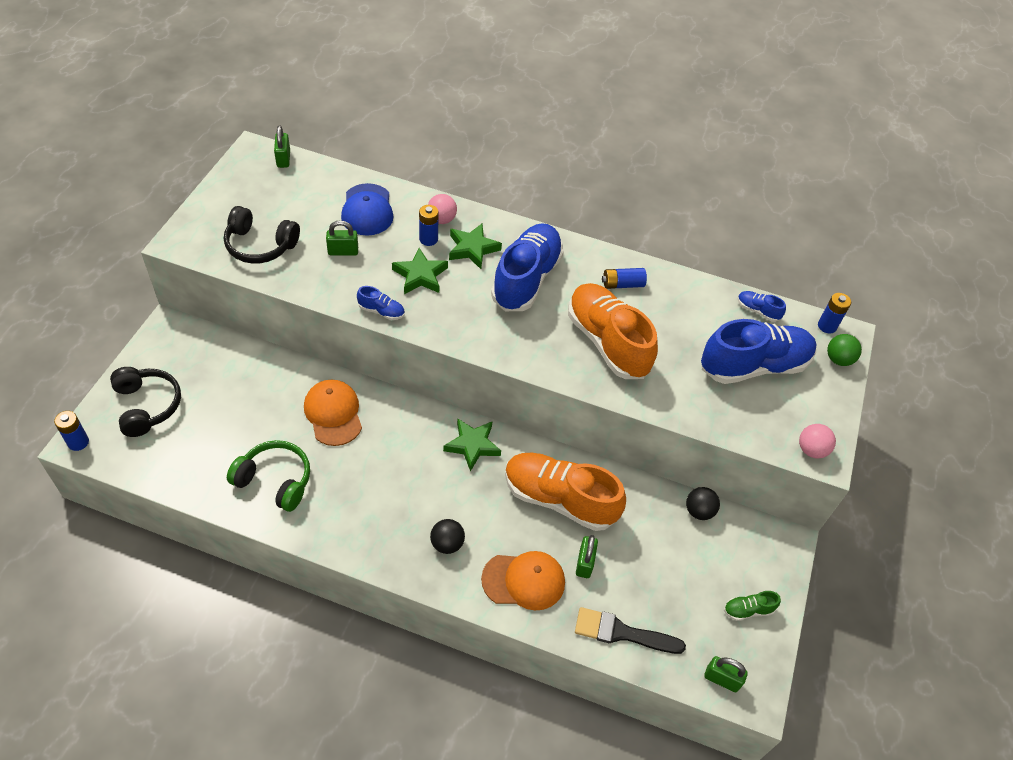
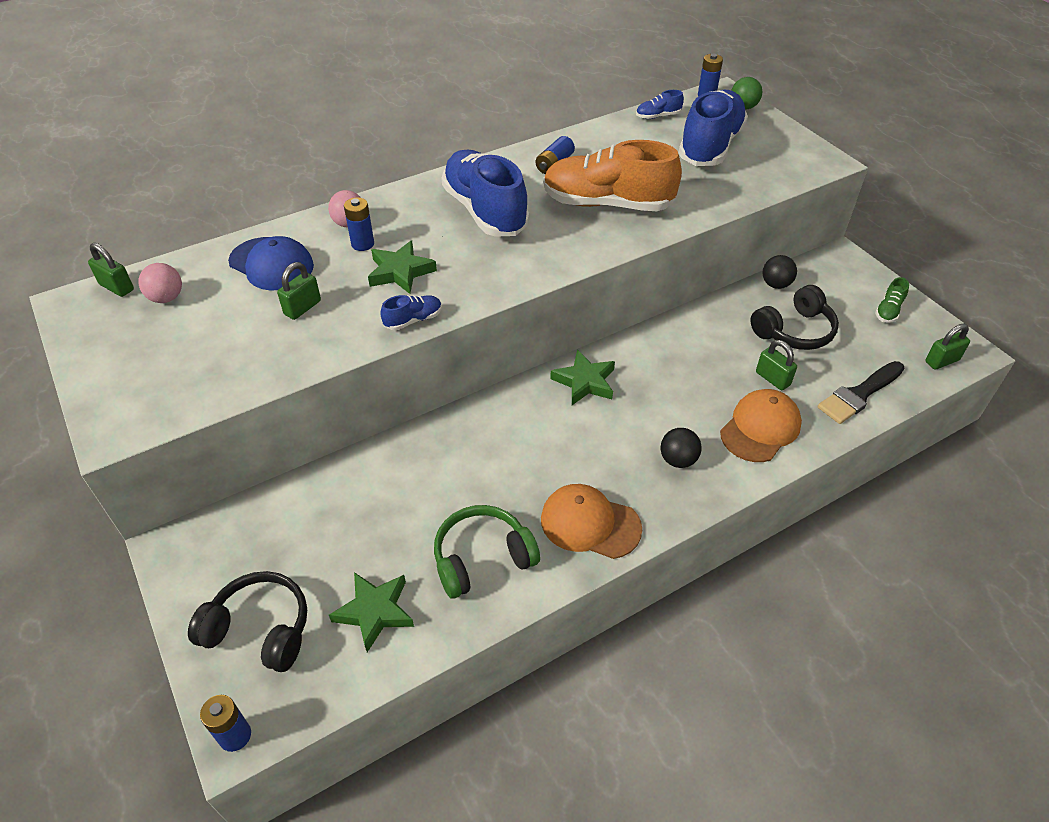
camera: 45 degrees left, 5 degrees down
black headphones [224,206,300,263] -> black headphones moved to [750,285,839,350]
orange cap [304,380,362,446] -> orange cap moved to [541,484,642,559]
green star [449,224,502,269] -> green star moved to [329,572,414,652]
orange shoe [505,453,626,531] -> none
pink ball [799,424,836,459] -> pink ball moved to [138,263,182,303]

